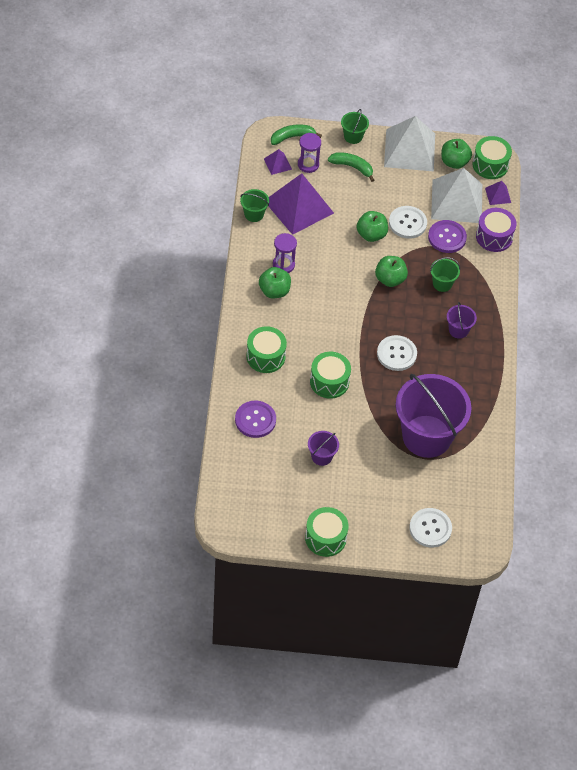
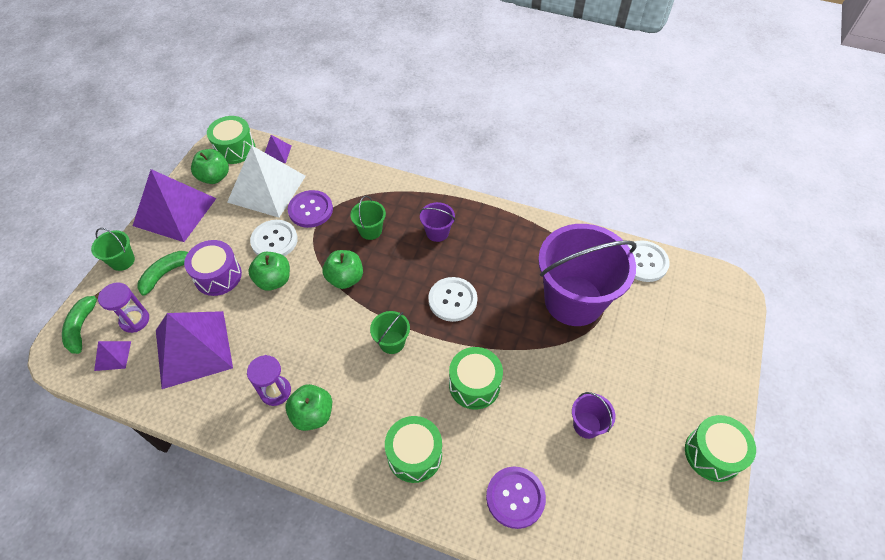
camera: 70 degrees left, 0 degrees up
green bucket [240,189,269,222] -> green bucket moved to [370,311,410,354]
white pyramid [384,116,435,172] -> purple pyramid [133,169,216,242]
white button [409,508,452,548] -> white button moved to [628,240,670,282]
purple drum [476,208,516,252] -> purple drum moved to [184,240,242,296]

